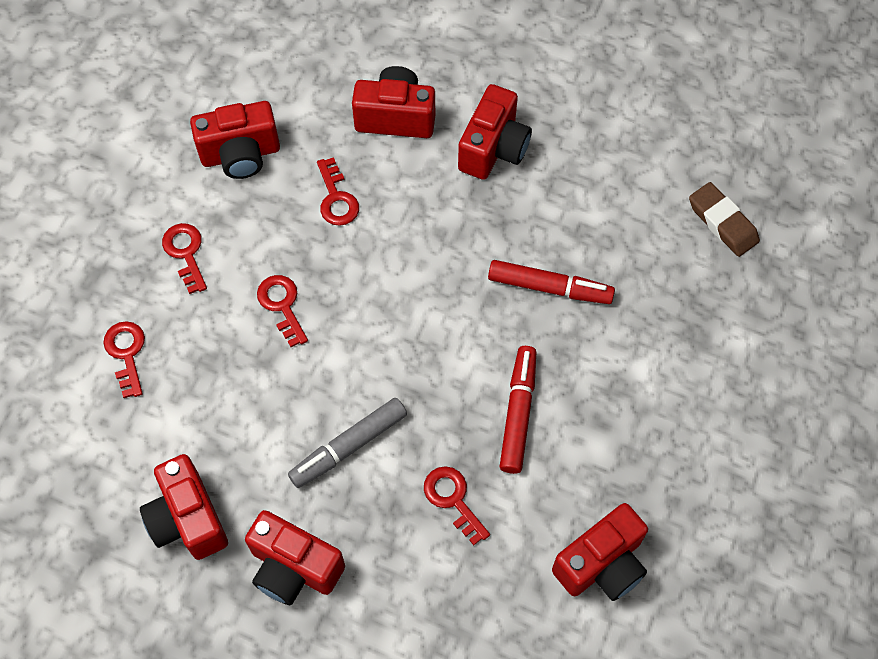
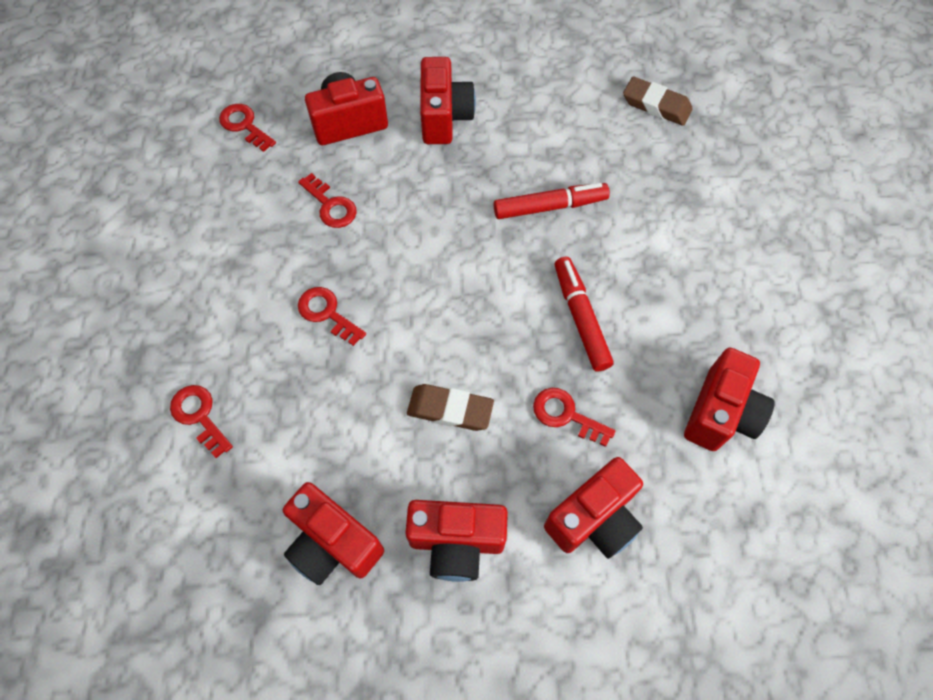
camera: 25 degrees left, 0 degrees up
red key [162,223,207,294] -> red key moved to [219,104,276,152]
red camera [190,101,280,179] -> red camera moved to [544,457,643,559]
grey marker [288,398,407,488] -> brown eraser [407,384,494,431]

